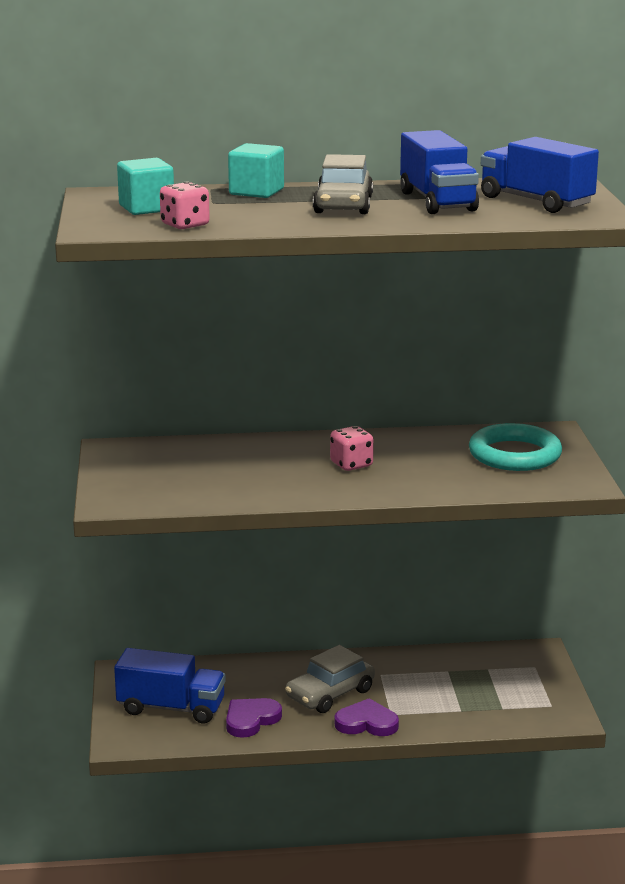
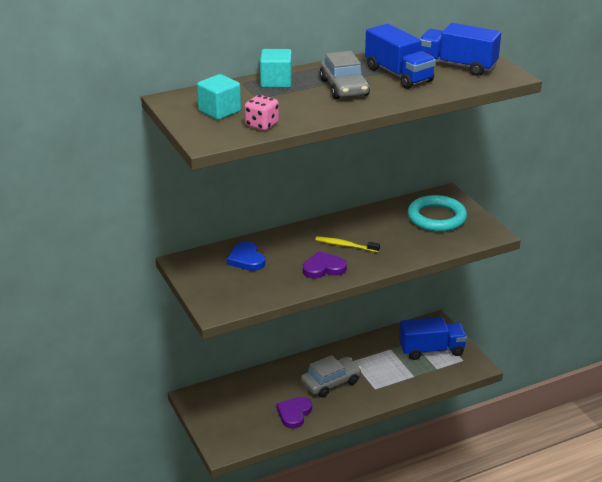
camera: 20 degrees left, 10 degrees up
blue truck [114,648,226,724] -> blue truck moved to [399,317,467,360]
grey car [285,645,375,713] -> grey car turned 150 degrees counterclockwise [301,355,361,398]
pink dice [330,426,374,471] -> yellow toothbrush [316,237,380,252]
purple heart [335,698,399,736] -> purple heart moved to [303,251,347,278]
none -> blue heart [227,241,265,271]

